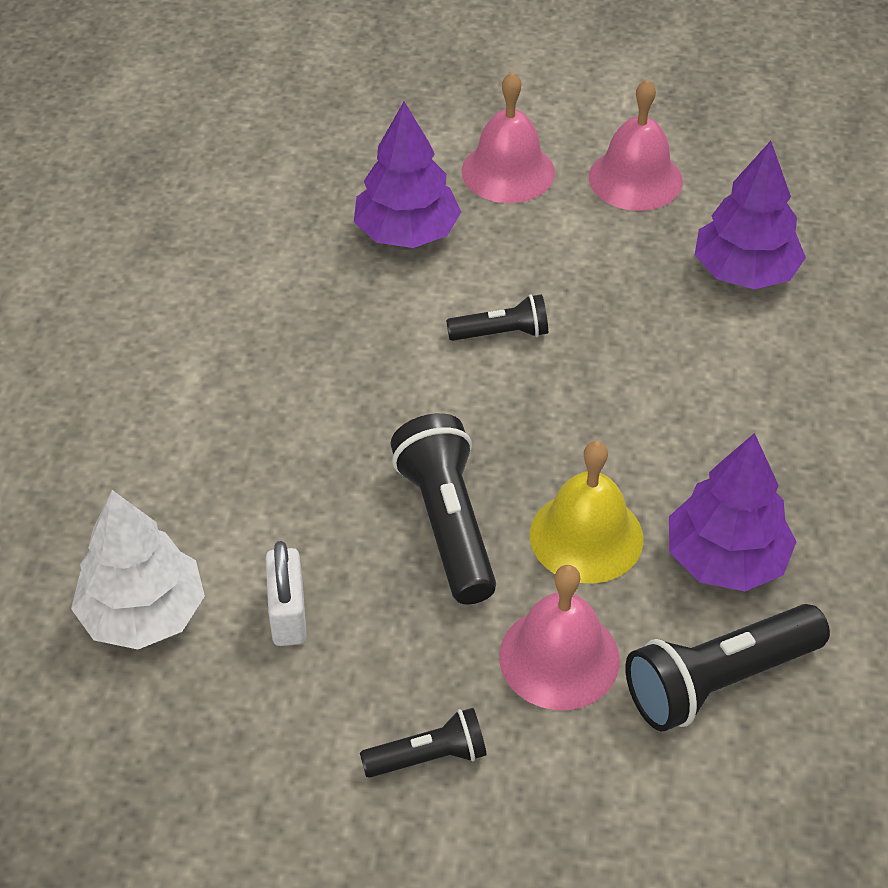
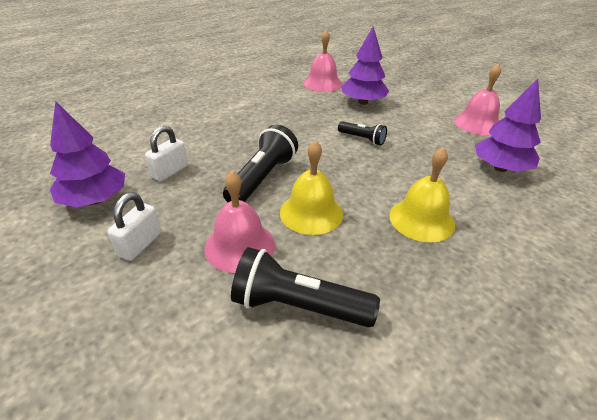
camera: 40 degrees right, 10 degrees down
white tree [71,490,205,649] -> none
black flashlight [360,708,487,778] -> white padlock [108,192,161,261]
pink bell [462,72,555,203] -> pink bell moved to [303,30,342,92]
purple tree [669,433,797,591] -> purple tree moved to [50,101,125,207]
none -> yellow bell [389,147,455,242]

